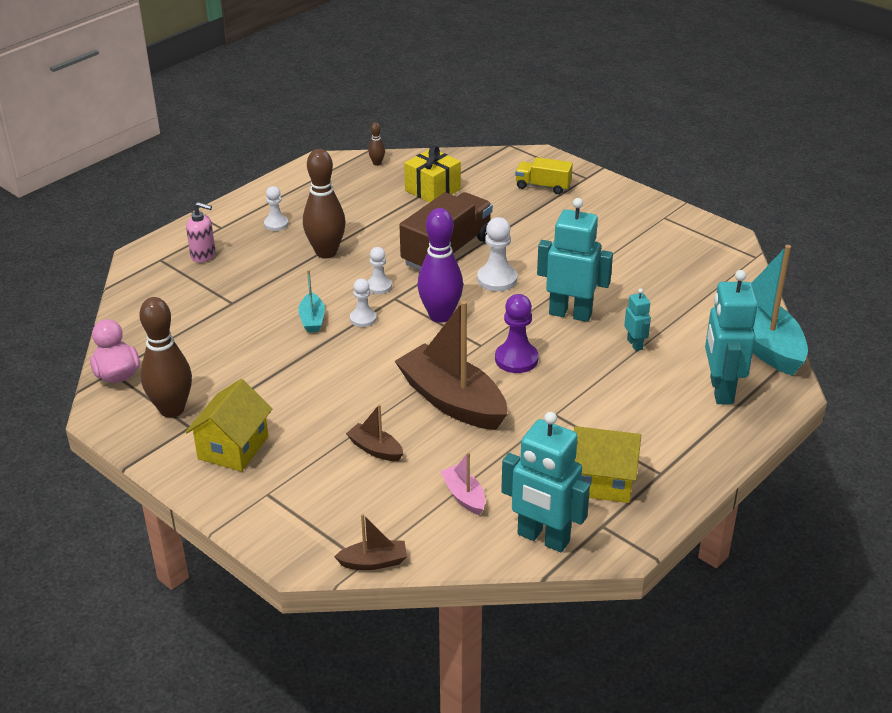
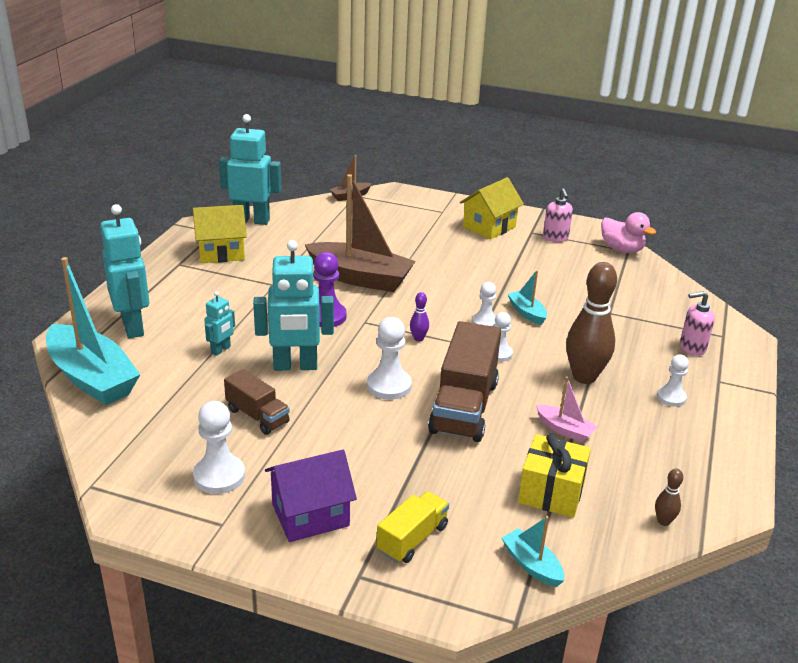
camera: 155 degrees right, 5 degrees down
brown bowling pin [139,297,192,418] -> pink soap dispenser [543,188,573,242]
yellow house [186,379,272,472] -> yellow house turned 45 degrees clockwise [460,177,524,240]
brown boat [346,404,404,461] -> none
purple bowling pin [417,208,463,323] -> purple bowling pin [410,292,429,342], size x0.43
pink boat [440,452,485,515] -> pink boat moved to [536,376,597,443]
yellow truck [515,157,573,194] -> yellow truck turned 45 degrees counterclockwise [376,491,449,563]
turquoise robot [624,288,651,351] -> turquoise robot turned 105 degrees counterclockwise [204,291,235,356]
none -> white pawn [193,401,245,494]
none -> brown truck [224,369,290,435]
none -> purple house [265,450,357,542]
none -> turquoise boat [502,516,564,587]

